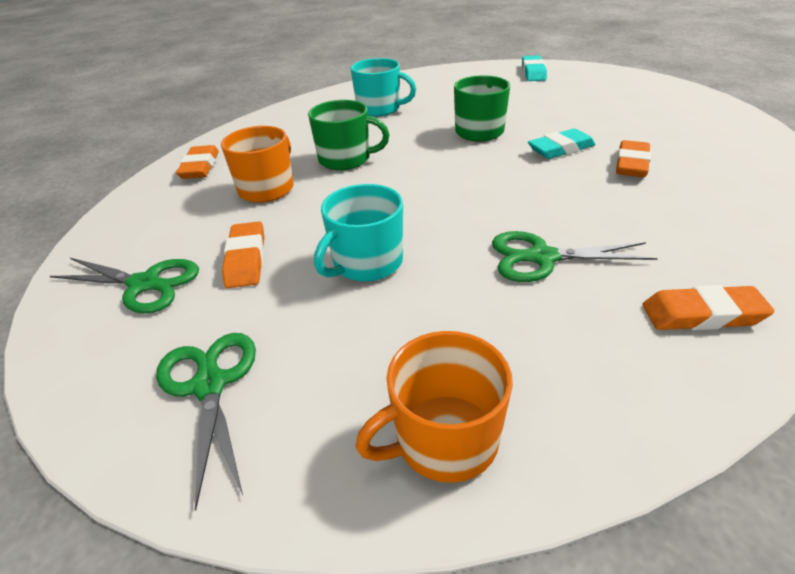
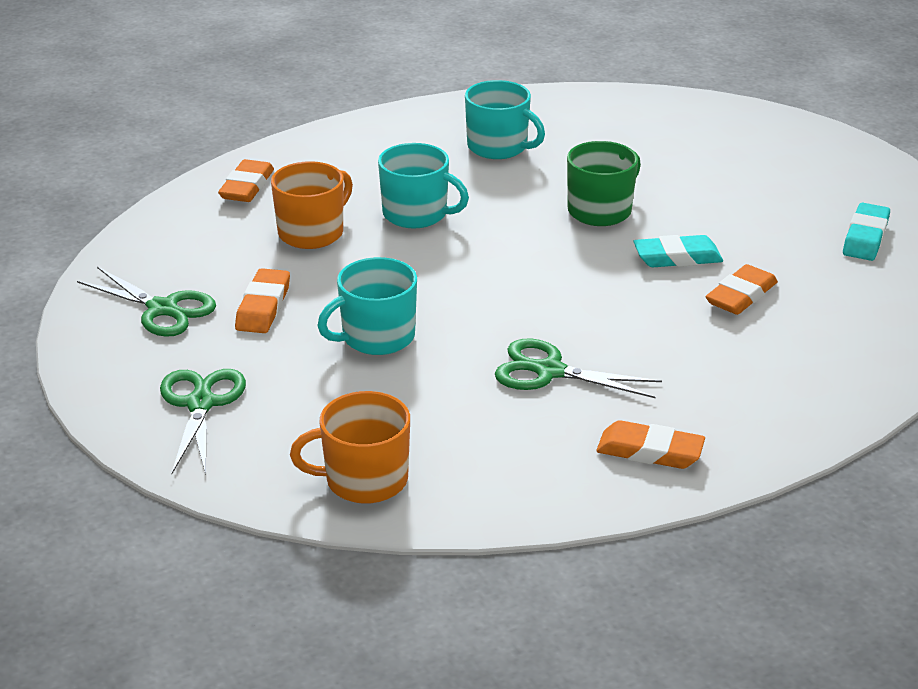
camera: 15 degrees right, 5 degrees down
green mug [308,100,390,170] -> turquoise mug [378,143,469,229]
turquoise eraser [522,56,547,81] -> turquoise eraser moved to [843,203,890,261]

